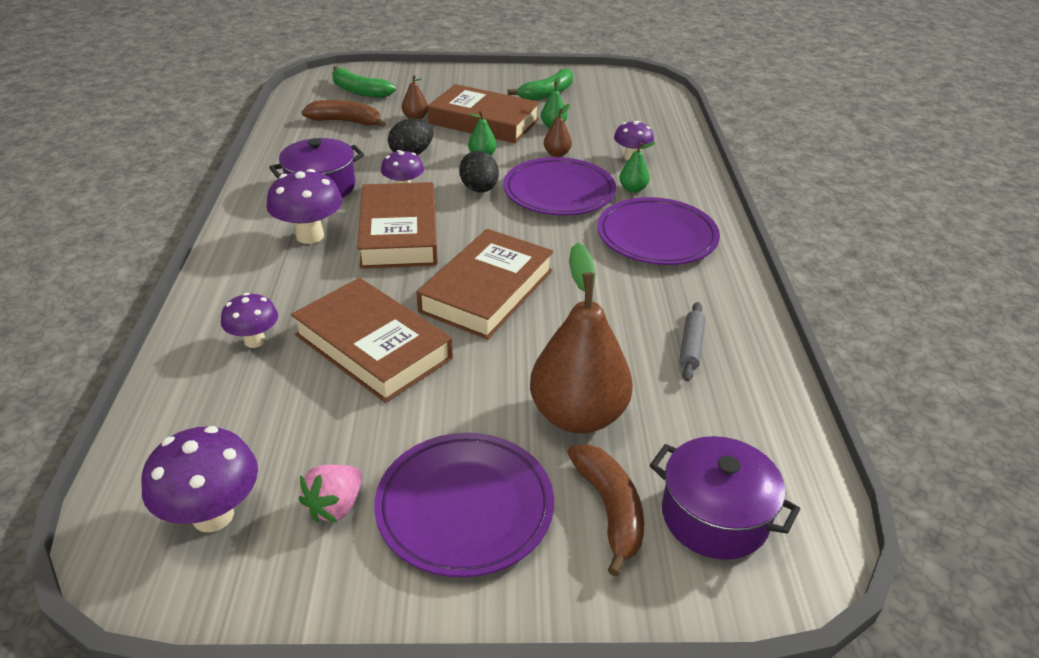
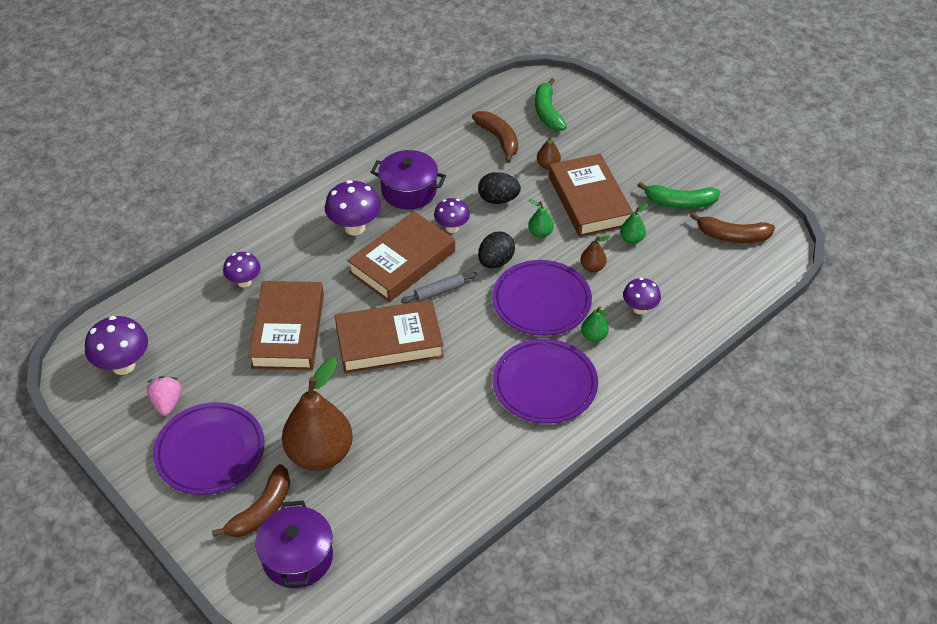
camera: 50 degrees right, 10 degrees up
pink strawberry [299,465,362,523] -> pink strawberry turned 90 degrees clockwise [147,376,182,416]
grey rolling pin [679,302,705,382] -> grey rolling pin moved to [401,272,477,304]
none -> brown banana [690,212,775,243]

